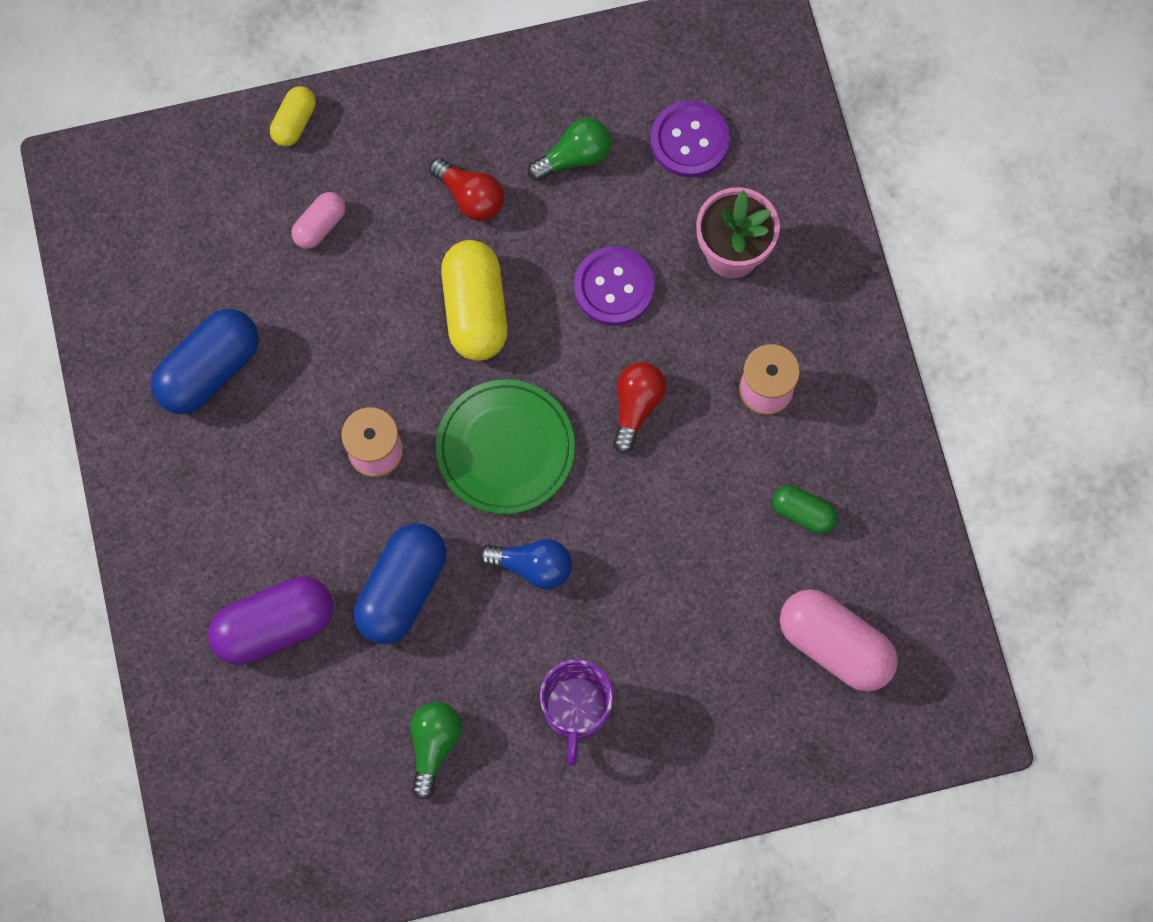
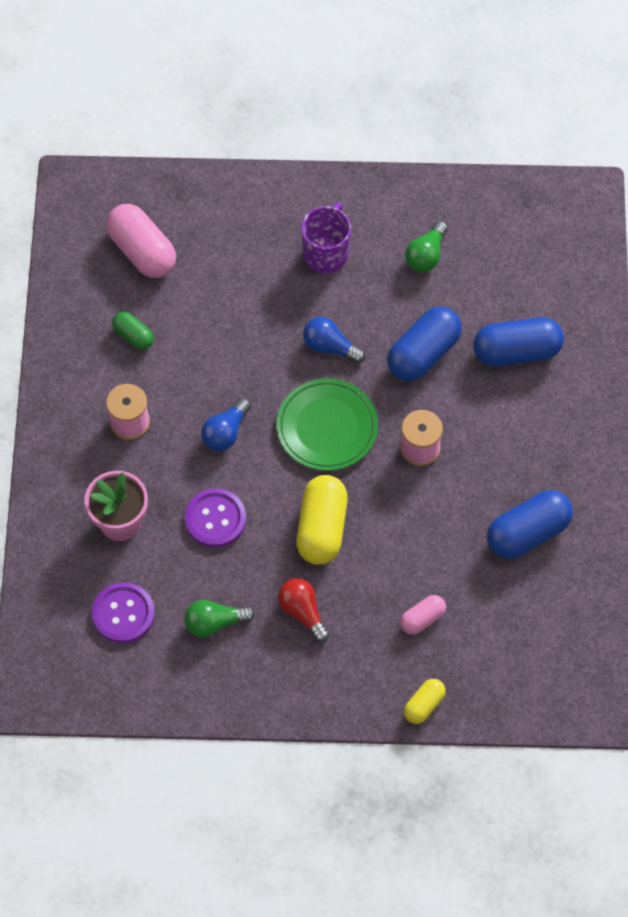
camera: 165 degrees left, 10 degrees down
purple capsule [208,576,333,665] -> blue capsule [473,317,564,367]
red light bulb [613,362,666,454] -> blue light bulb [201,398,251,451]

